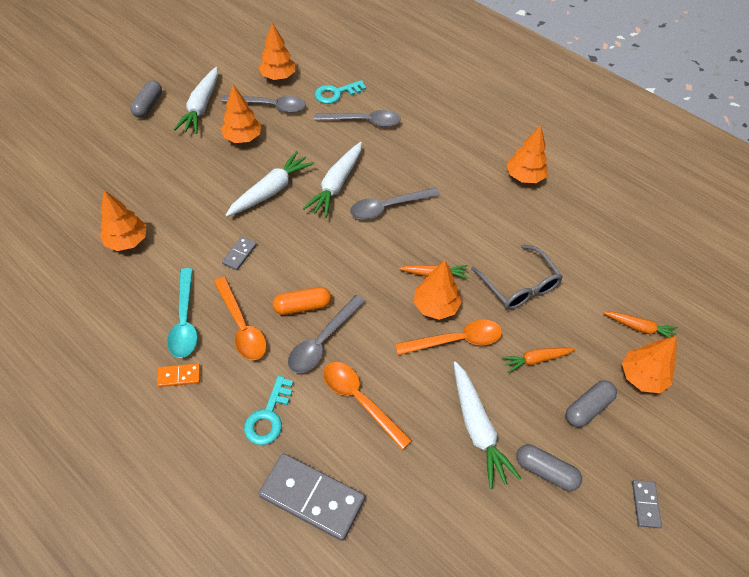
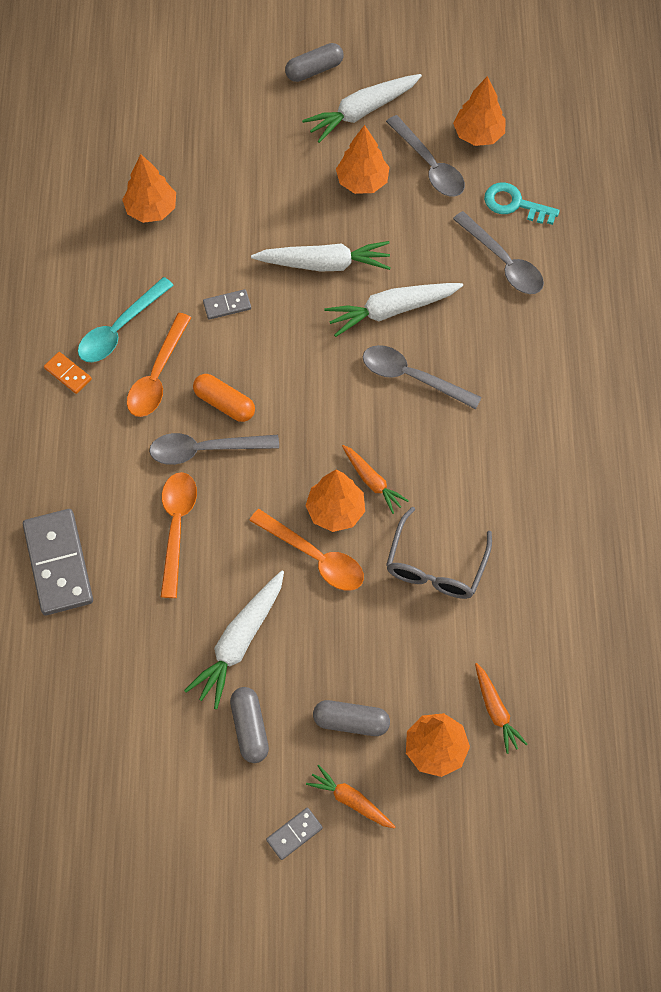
camera: 50 degrees right, 10 degrees up
turquoise key [244,376,293,445] -> none
orange carrot [502,348,575,373] -> orange carrot moved to [306,765,395,829]
orange tree [506,126,548,183] -> none

